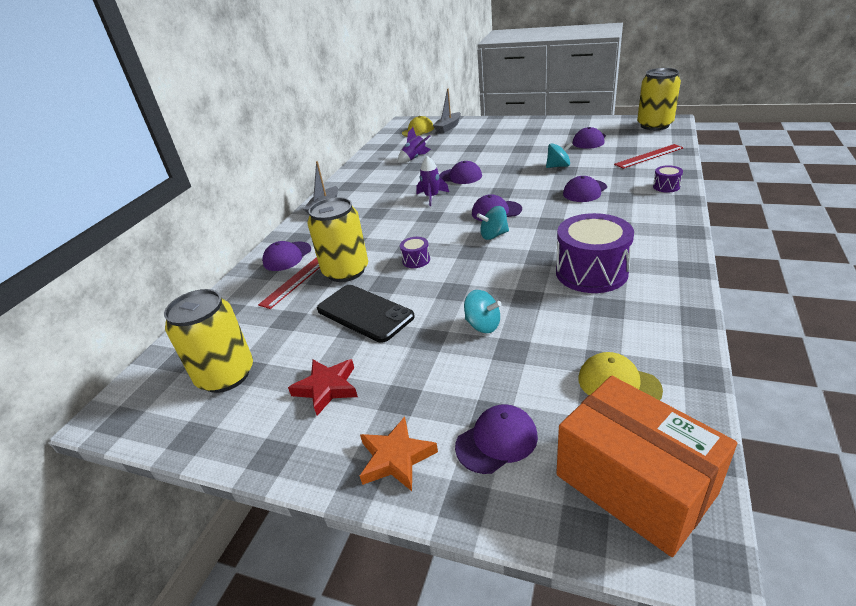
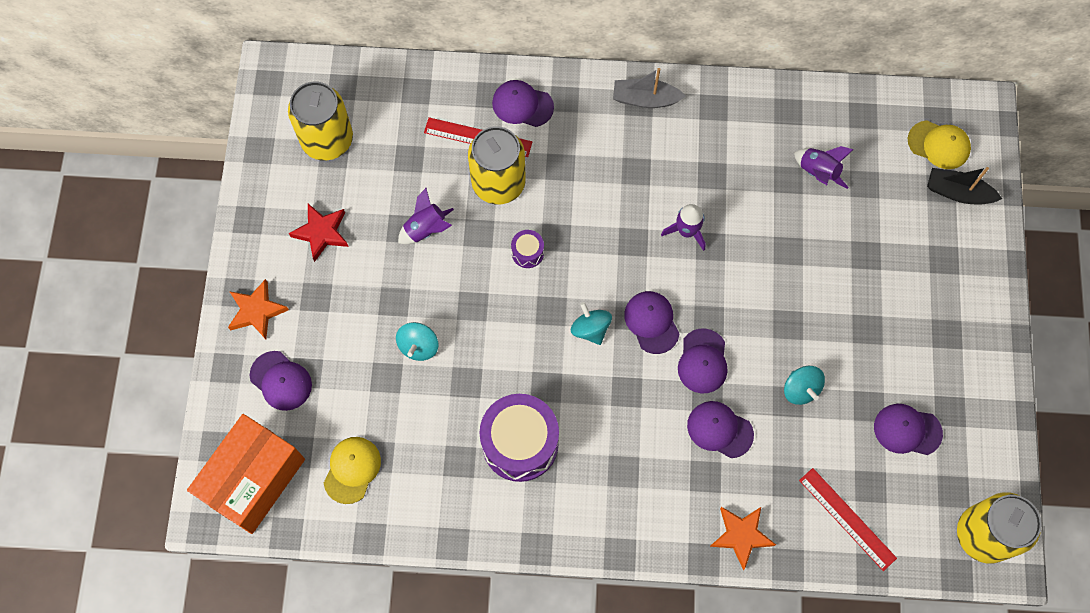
camera: 70 degrees right, 35 degrees up
black phone [317,285,415,343] -> purple rocket [398,188,454,244]
grey boat [433,89,461,133] -> black boat [927,167,1002,204]
purple cap [439,161,482,184] -> purple cap moved to [678,328,727,393]
purple drum [653,165,683,193] -> orange star [710,507,776,570]

